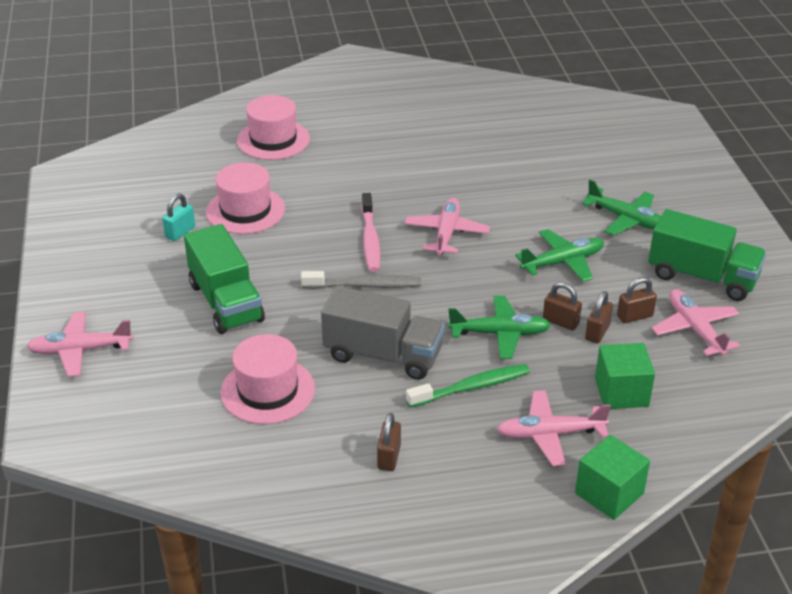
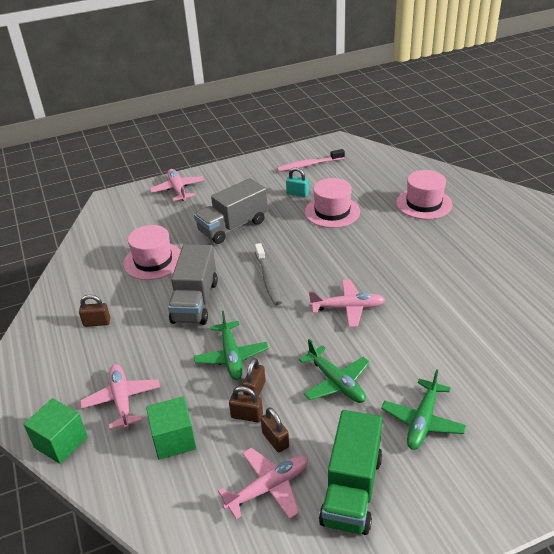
camera: 80 degrees right, 0 degrees up
green truck [184,224,265,334] -> grey truck [194,178,268,244]
pink toothbrush [361,193,380,272] -> pink toothbrush moved to [277,149,345,172]
green toothbrush [406,364,530,408] -> none

